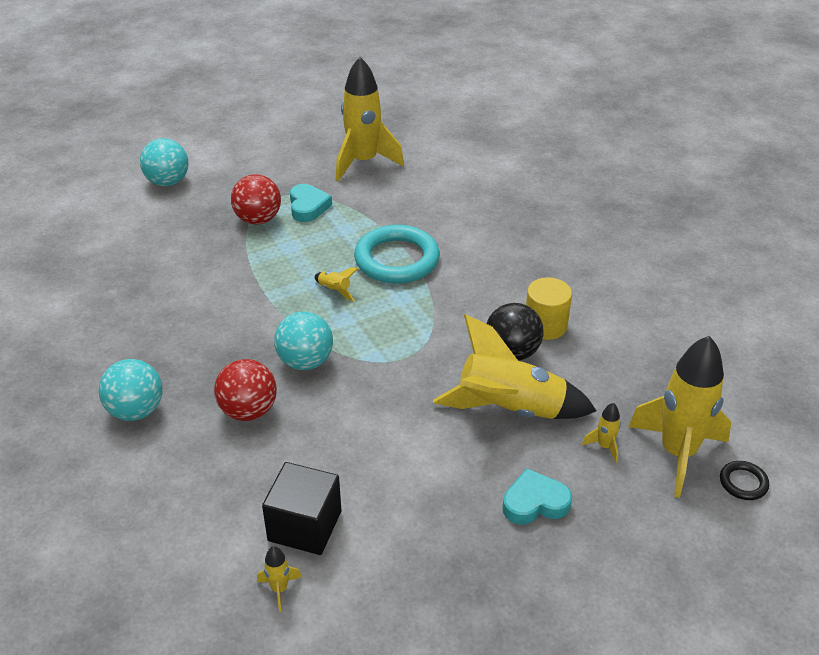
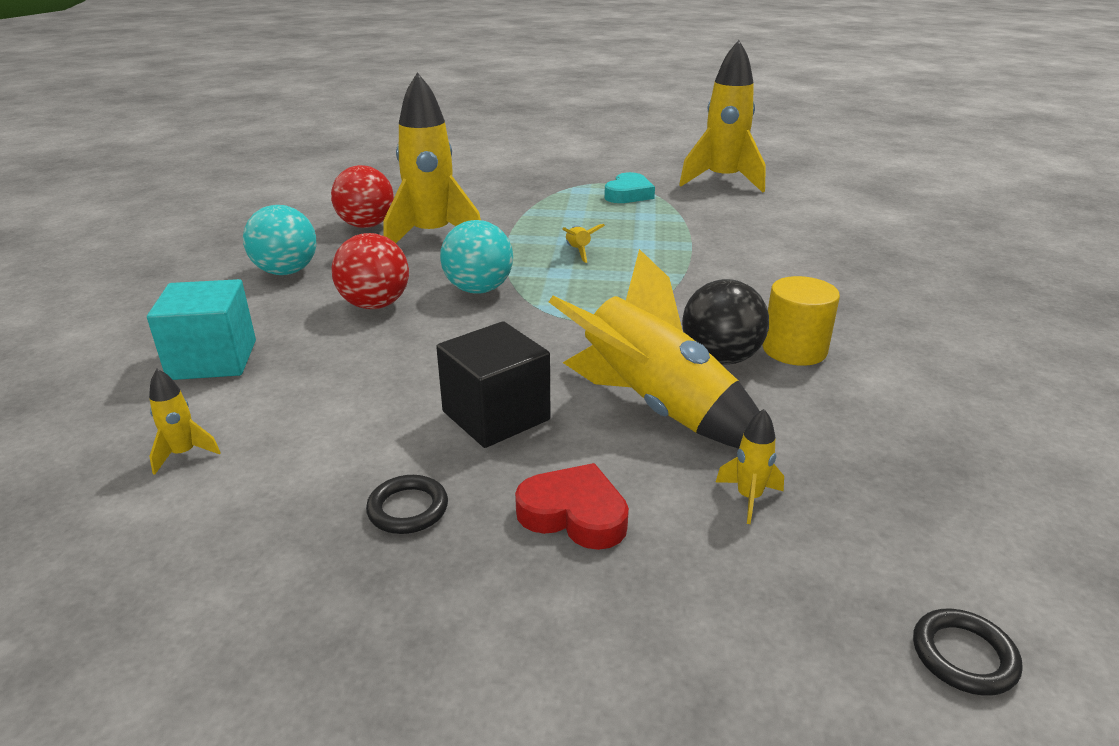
camera: 35 degrees right, 10 degrees down
turquoise ball [140,138,188,186] -> none
red ball [231,174,281,224] -> red ball moved to [331,165,394,228]
black cube [262,462,341,555] -> black cube moved to [436,321,550,448]
turquoise ring [354,225,440,284] -> none
turquoise heart [503,469,572,524] -> red heart [515,463,629,550]
yellow rocket [628,336,731,498] -> yellow rocket moved to [384,72,481,243]
none -> turquoise cube [147,279,256,380]
none -> black ring [366,475,448,534]

